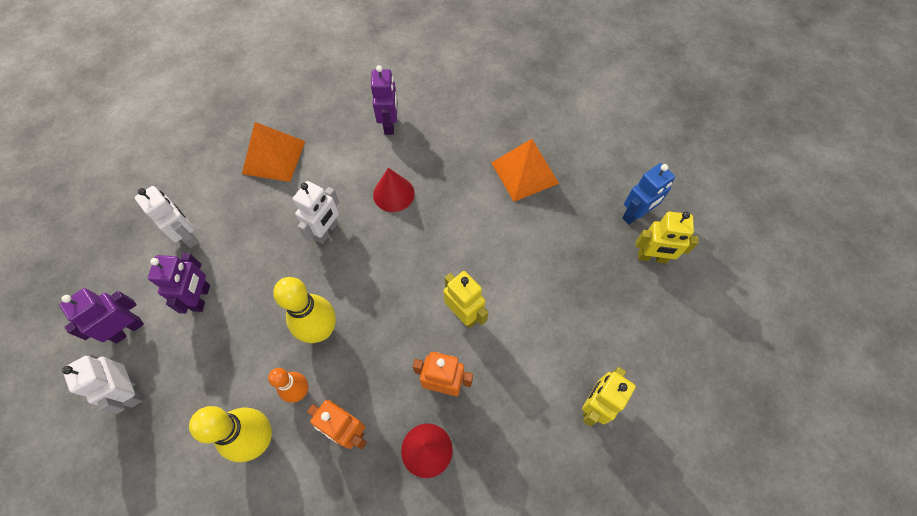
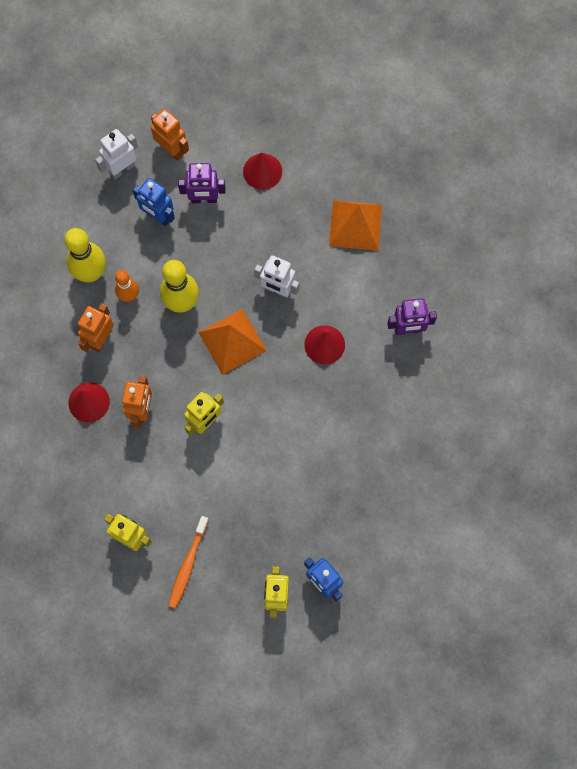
camera: 85 degrees right, 10 degrees up
purple robot [60,288,144,343] -> orange robot [151,109,189,161]
white robot [135,186,199,248] -> red cone [243,153,282,190]
orange pyramid [492,139,559,202] -> orange pyramid moved to [198,309,267,375]
none -> blue robot [133,178,175,226]
none -> orange toothbrush [168,516,209,608]

